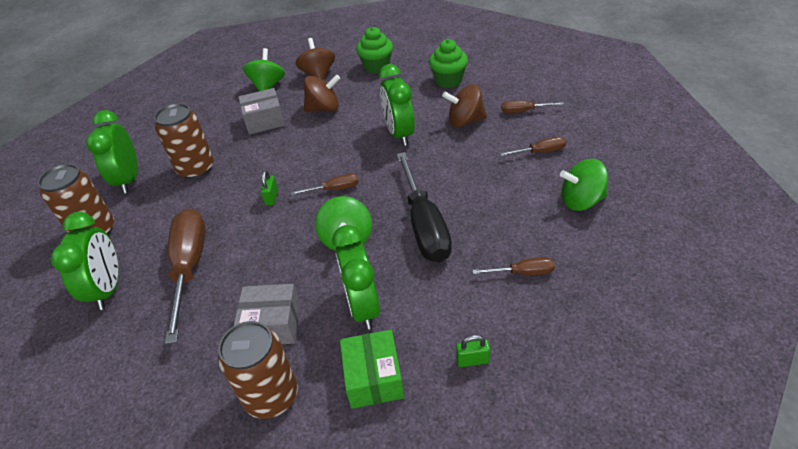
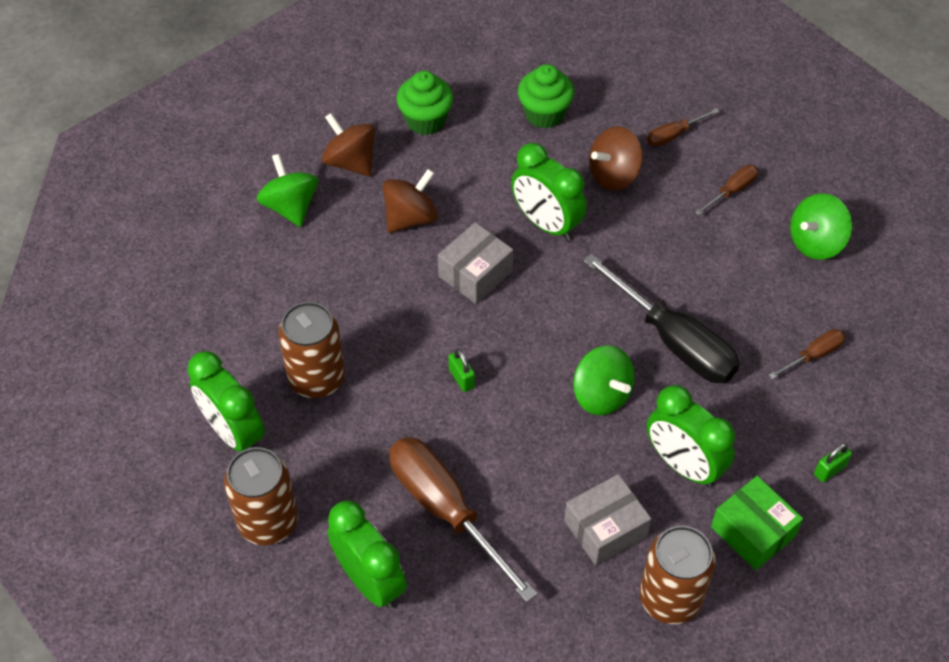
camera: 35 degrees left, 10 degrees up
grey box [238,88,285,135] -> grey box moved to [438,222,513,304]
brown screwdriver [291,173,359,195] -> none

